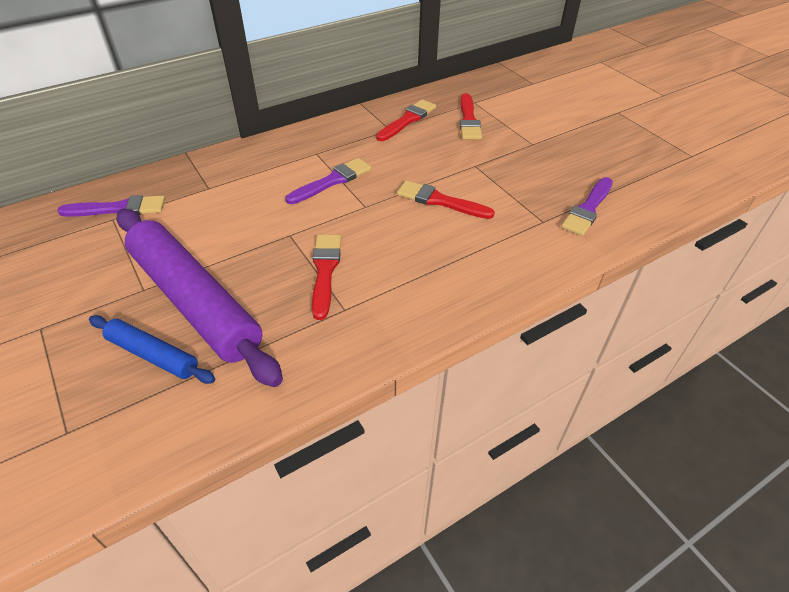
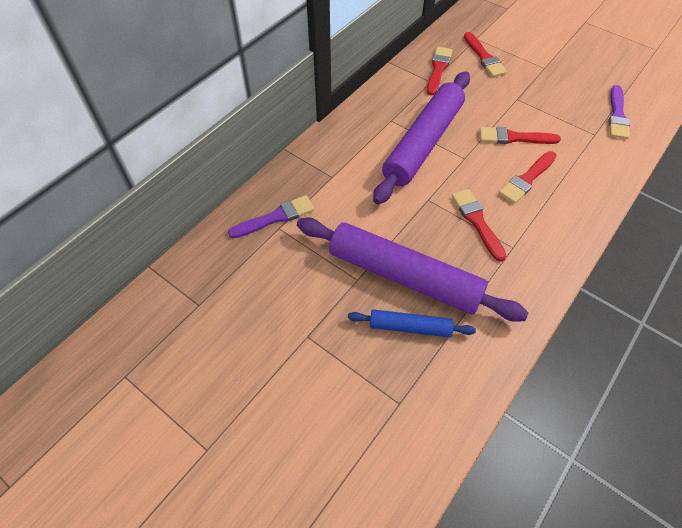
camera: 20 degrees left, 10 degrees up
purple brush [285,158,371,204] -> purple rolling pin [373,71,470,204]
none -> red brush [499,151,557,204]

